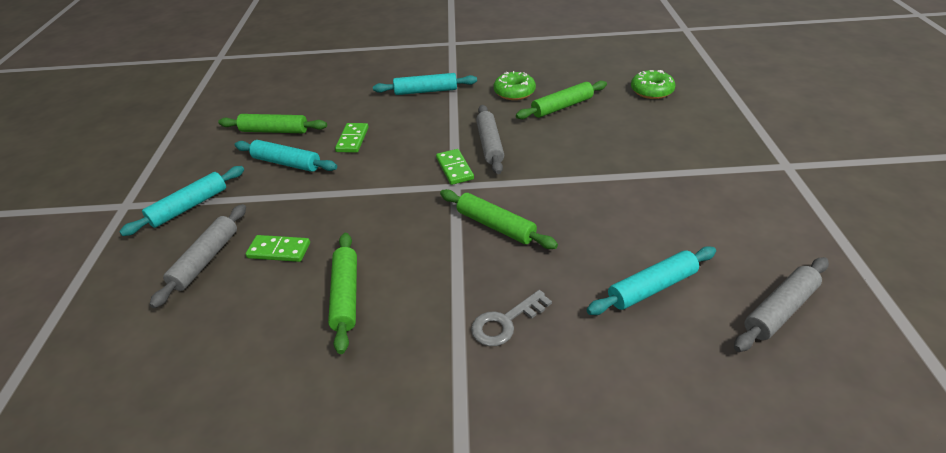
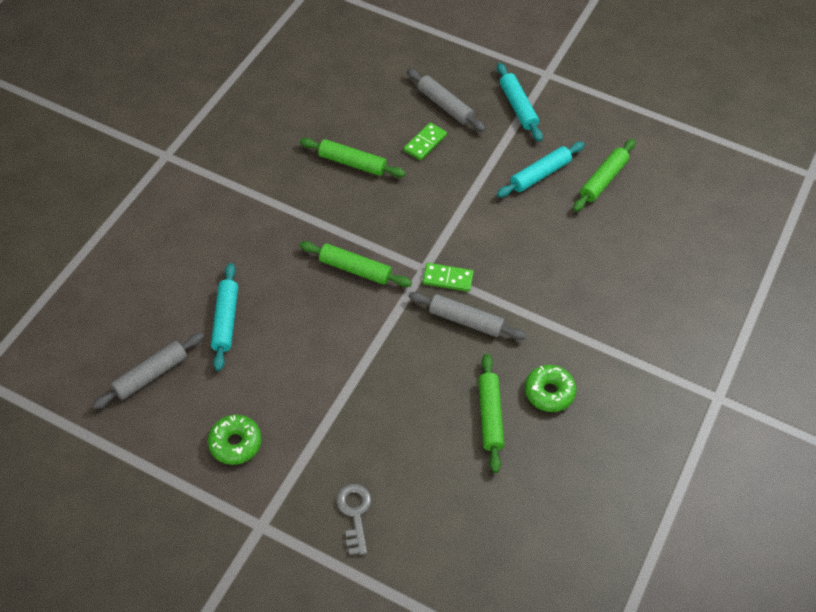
camera: 115 degrees right, 15 degrees up
green domino [335,123,369,153] -> none
turquoise rolling pin [373,73,477,95] -> none
green rolling pin [440,189,558,249] -> green rolling pin turned 45 degrees clockwise [300,241,412,287]
grey key [471,290,552,346] -> grey key moved to [336,484,371,555]
green donut [631,70,676,99] -> green donut moved to [208,415,262,465]
grey rolling pin [734,257,829,352] -> grey rolling pin turned 60 degrees clockwise [92,332,204,409]

